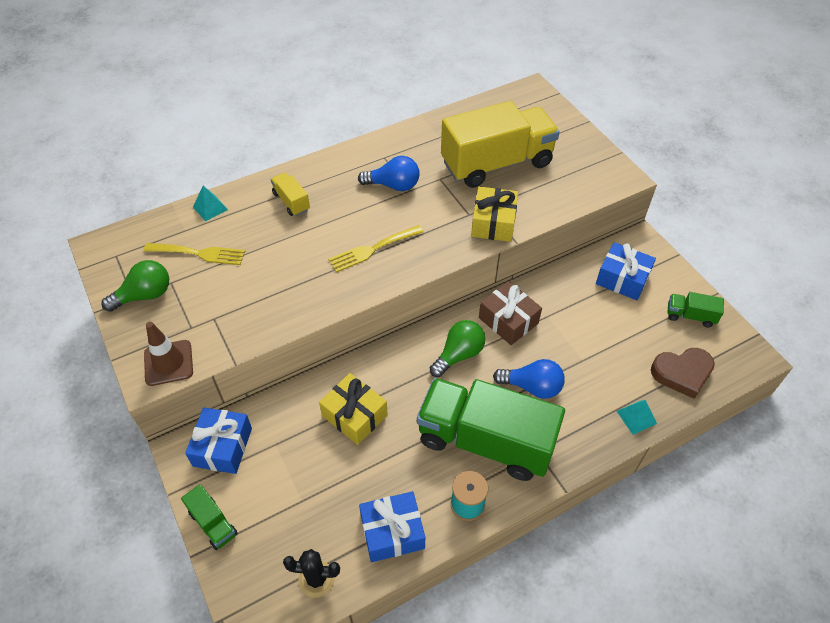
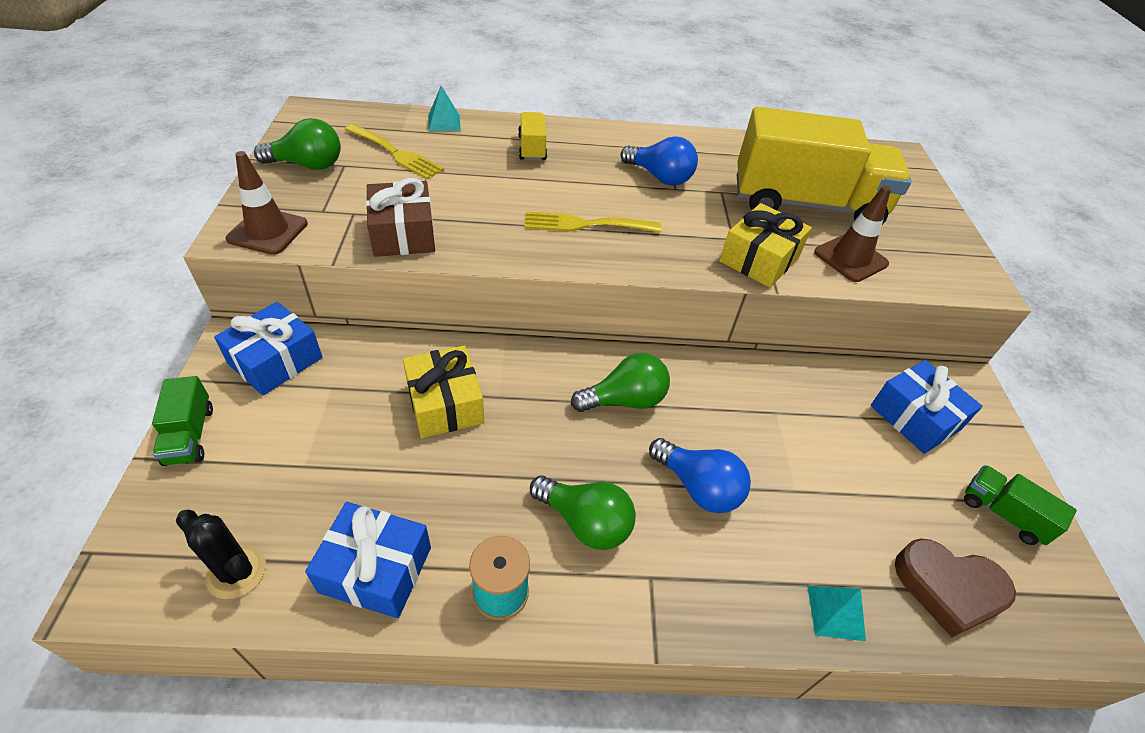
camera: 25 degrees right, 5 degrees down
green truck [417,378,565,481] -> green light bulb [530,476,636,550]
brown gift [479,281,542,345] -> brown gift moved to [366,178,435,257]
none -> brown traffic cone [814,186,891,282]

